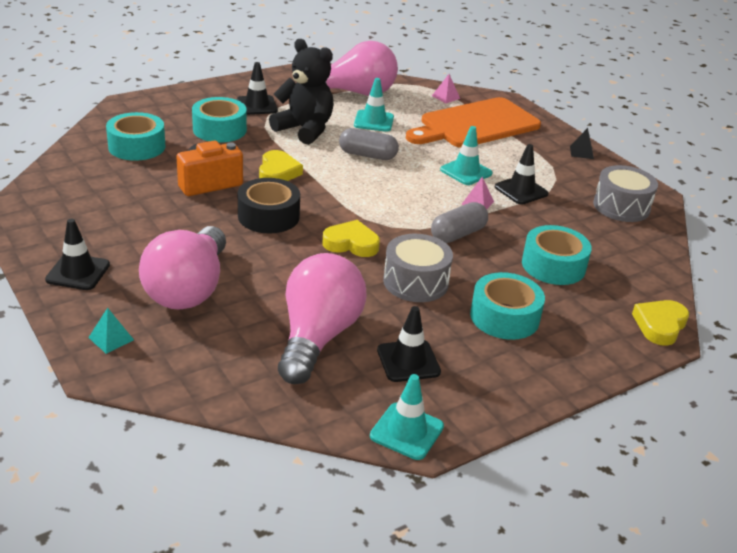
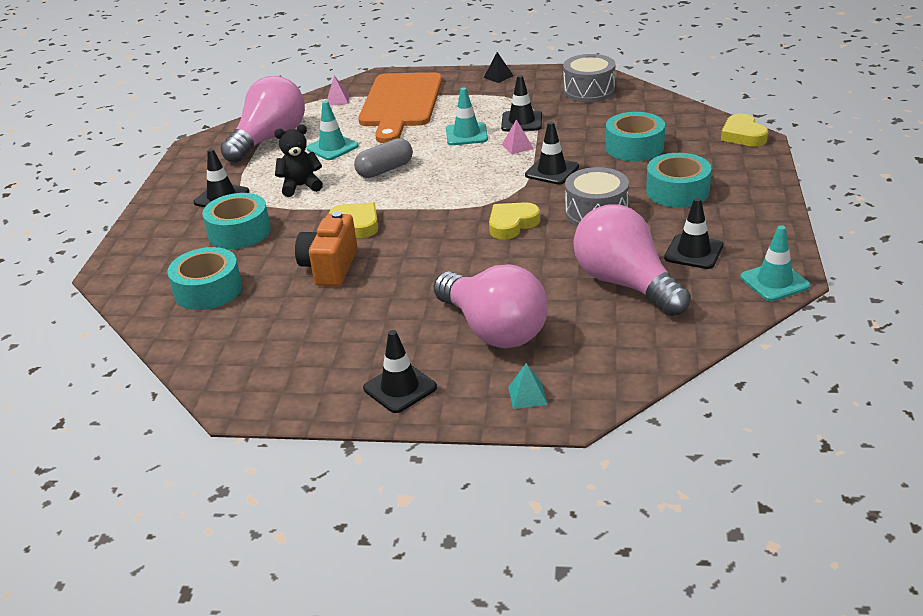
camera: 45 degrees left, 0 degrees up
black tape [238,178,300,233] -> none
black teddy bear [269,39,334,145] -> black teddy bear [274,125,323,197], size x0.64
grey capsule [431,202,488,243] -> black traffic cone [525,122,579,185]

